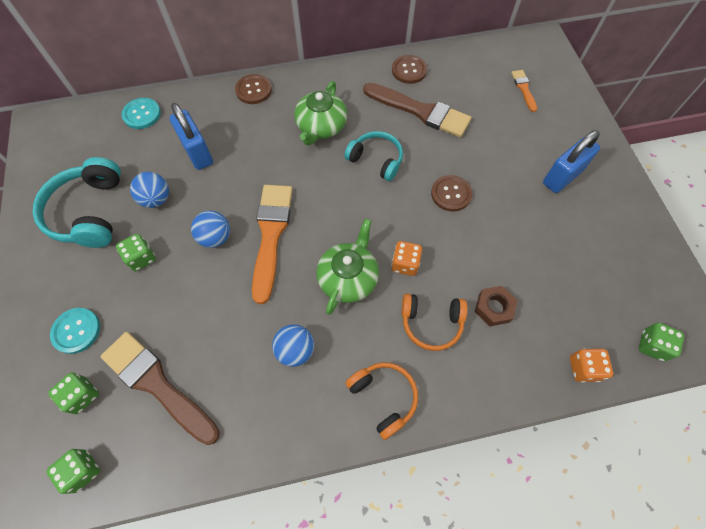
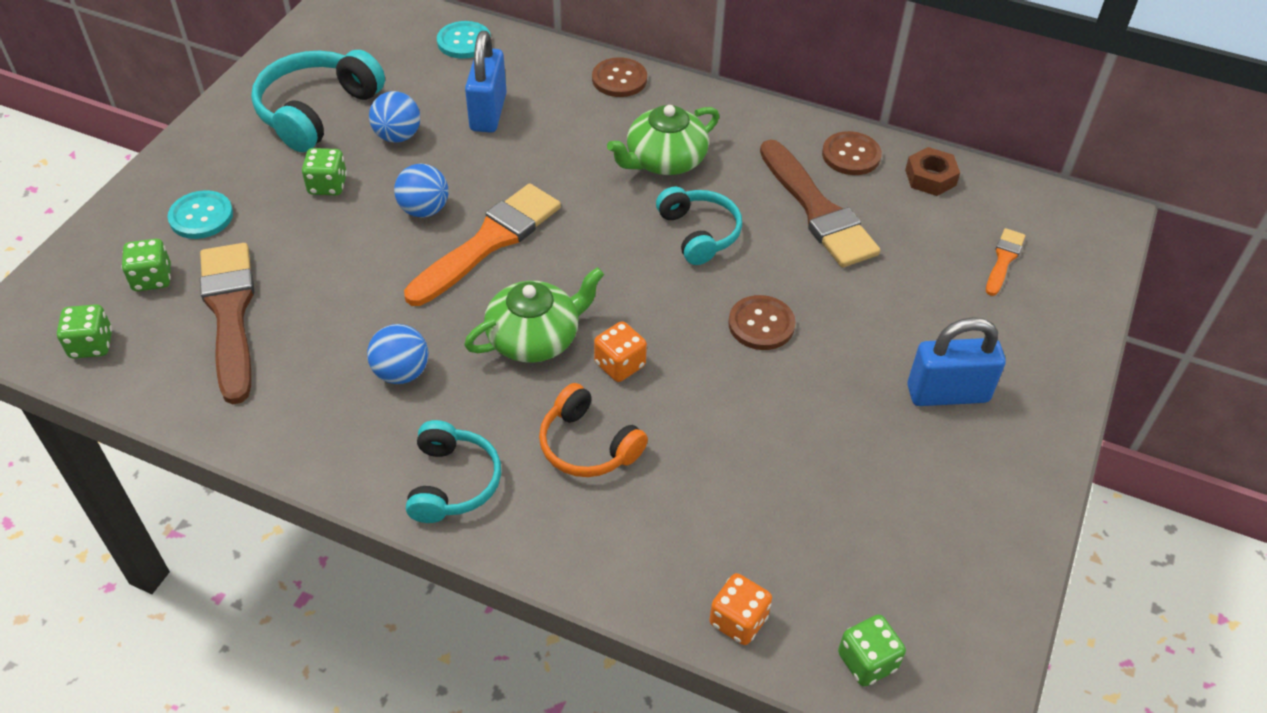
camera: 35 degrees right, 15 degrees down
orange headphones [346,362,418,440] -> turquoise headphones [406,420,501,523]
brown nut [475,286,517,326] -> brown nut moved to [905,147,960,196]

